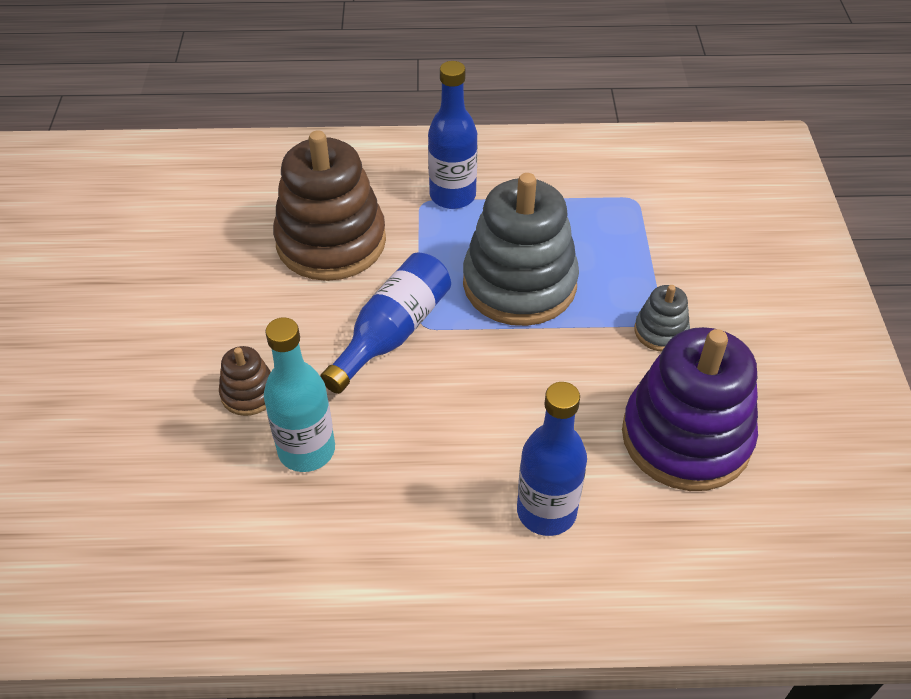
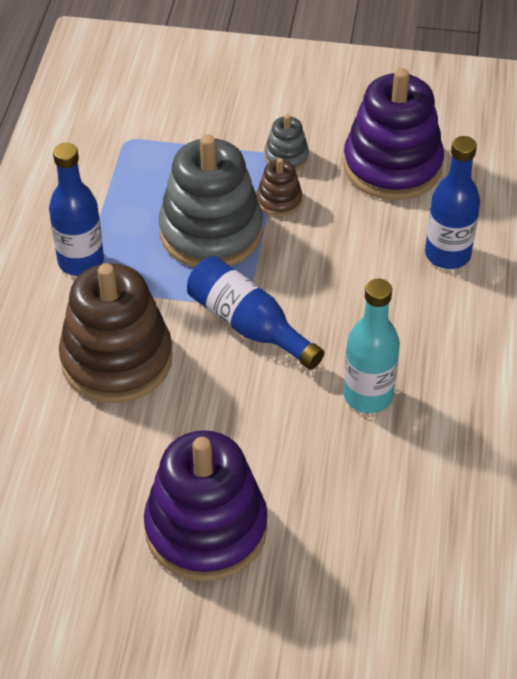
camera: 80 degrees left, 0 degrees up
brown stacking toy [219,346,271,416] -> brown stacking toy moved to [257,158,302,217]
none -> purple stacking toy [144,430,268,581]

